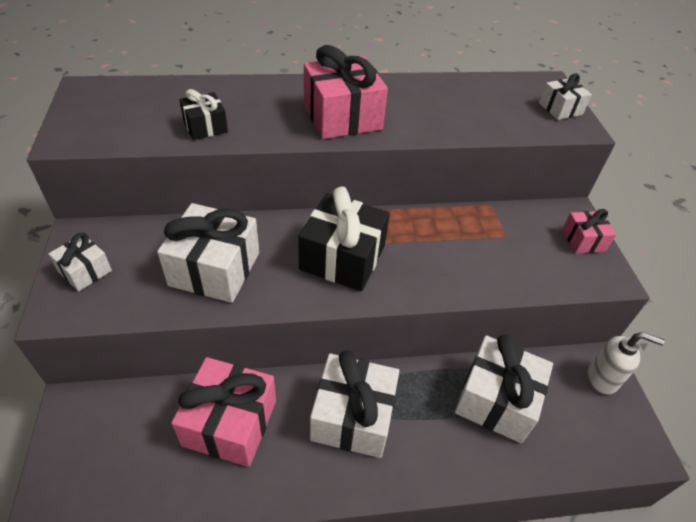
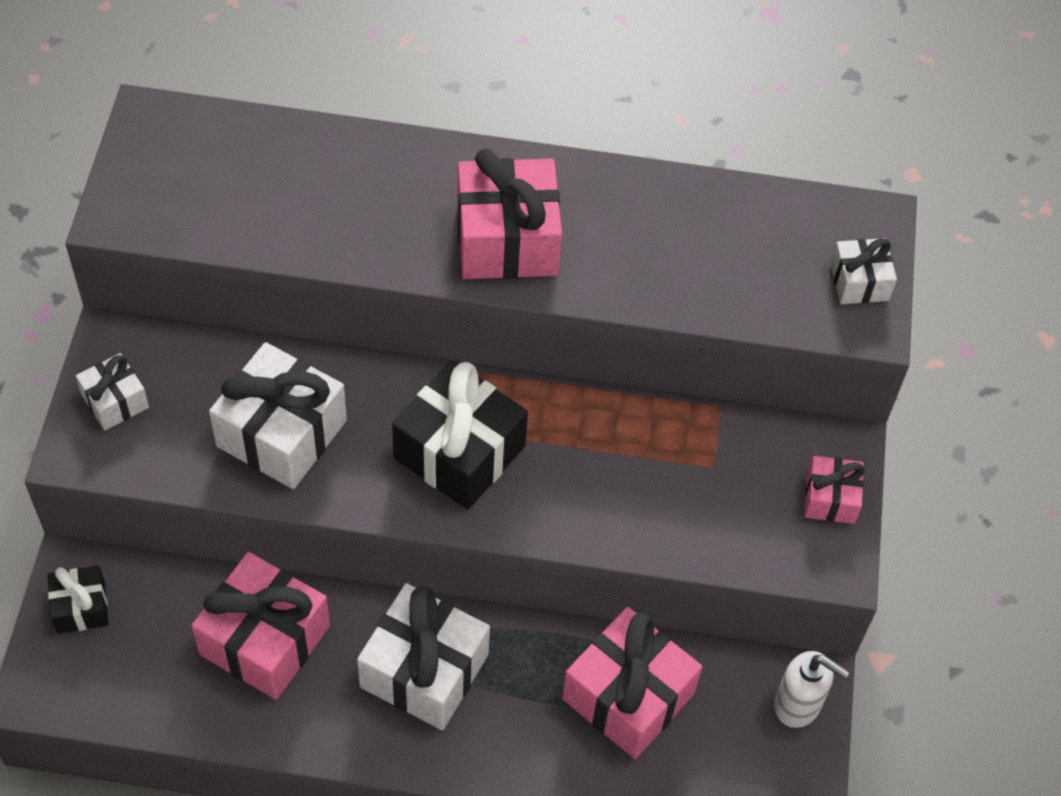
camera: 15 degrees right, 10 degrees up
black gift [180,89,228,140] -> black gift moved to [48,566,109,634]
white gift [455,334,553,443] -> pink gift [562,607,702,759]

